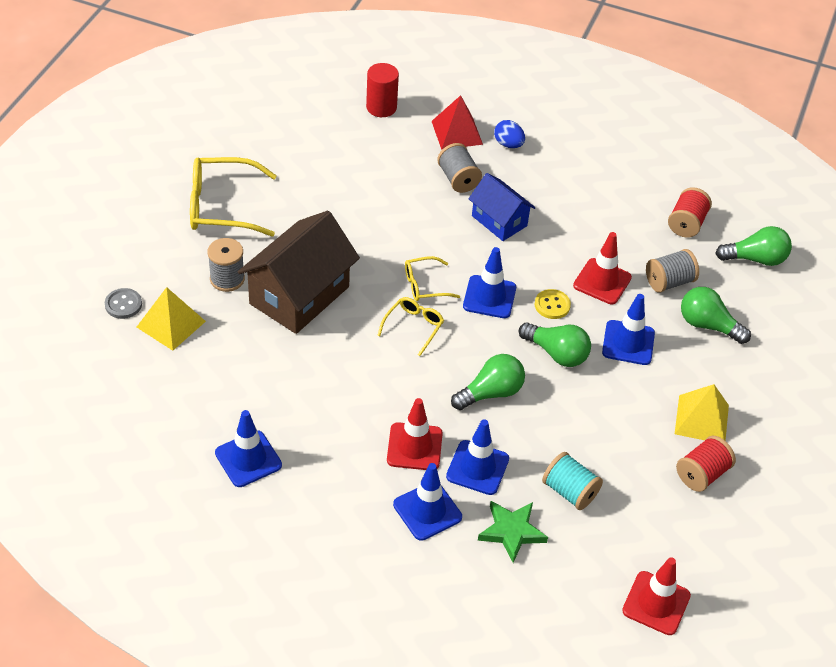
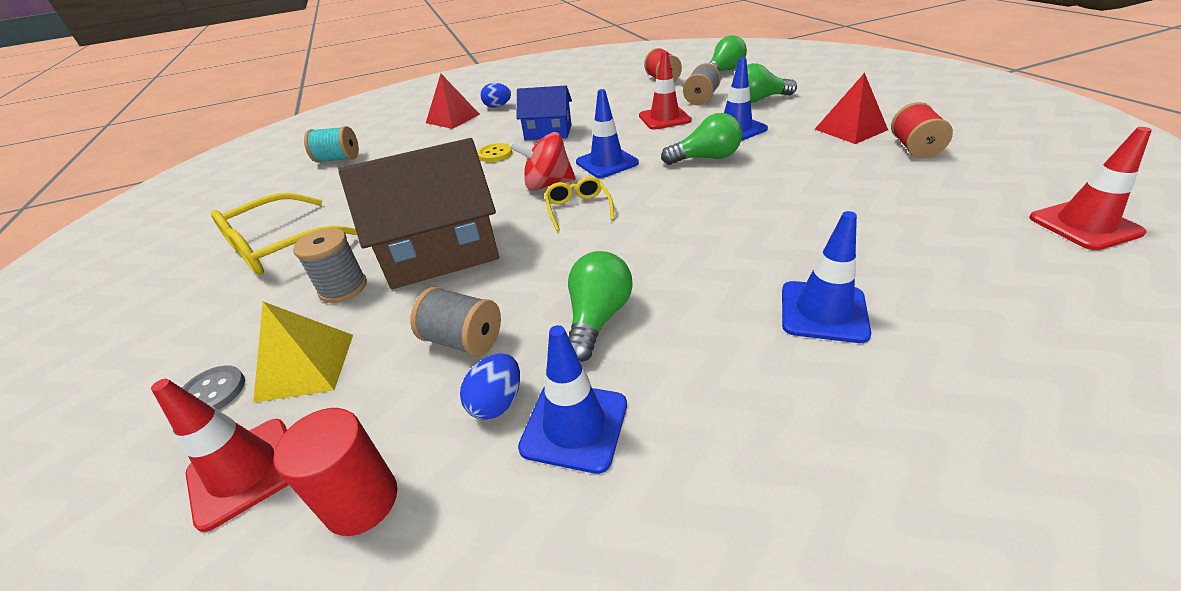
camera: 35 degrees left, 10 degrees down
brown house [238,211,360,334] -> brown house turned 75 degrees clockwise [338,138,499,289]
red cylinder [366,63,399,117] -> red cylinder moved to [273,408,397,536]
red traffic cone [387,398,443,470] -> red traffic cone moved to [151,379,289,532]
yellow glasses [405,256,460,301] -> red spinning top [510,132,576,191]
grey spool [437,143,482,193] -> grey spool moved to [410,287,501,356]
blue traffic cone [446,419,509,495] -> none
green light bulb [451,354,525,410] -> green light bulb moved to [568,251,633,362]
green star [478,501,548,563] -> none
yellow button [535,289,571,319] -> yellow button moved to [478,143,512,162]
turquoise spool [542,452,603,510] -> turquoise spool moved to [304,126,359,163]
yellow pyramid [675,384,729,441] -> red pyramid [815,73,888,144]
none -> blue egg [460,353,520,420]

